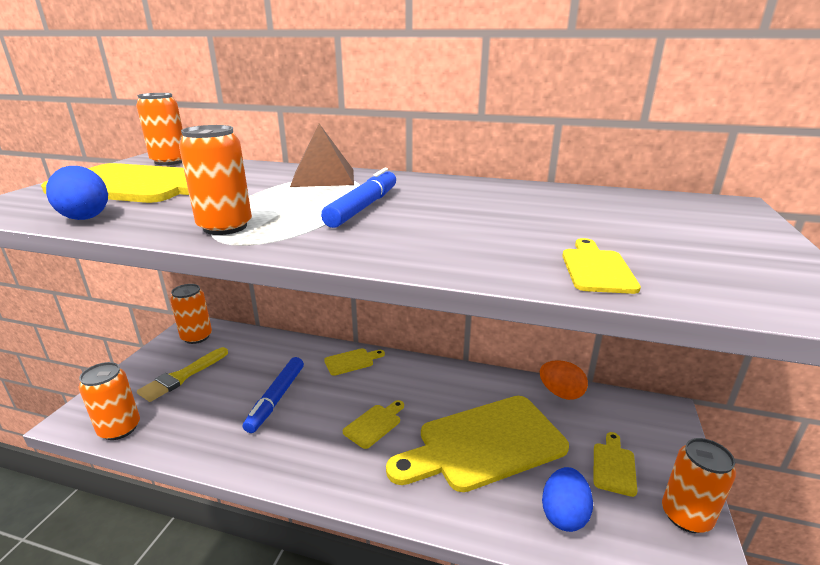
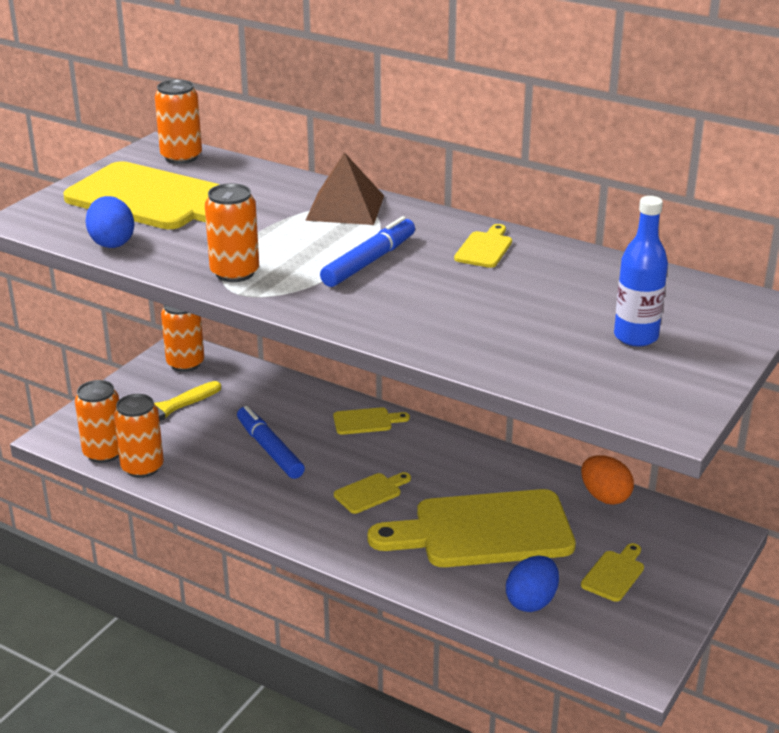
camera: 15 degrees right, 5 degrees up
blue marker [243,357,304,433] -> blue marker turned 120 degrees clockwise [237,406,305,479]
yellow cutting board [562,238,641,294] -> yellow cutting board moved to [454,224,512,268]
orange can [662,438,736,533] -> orange can moved to [114,394,164,478]
none -> blue bottle [614,196,668,347]

